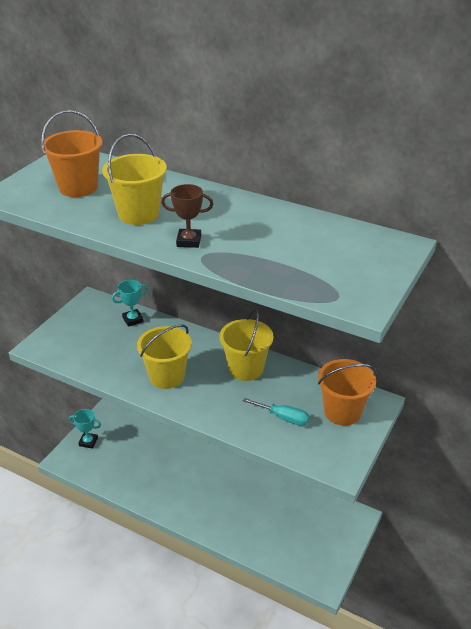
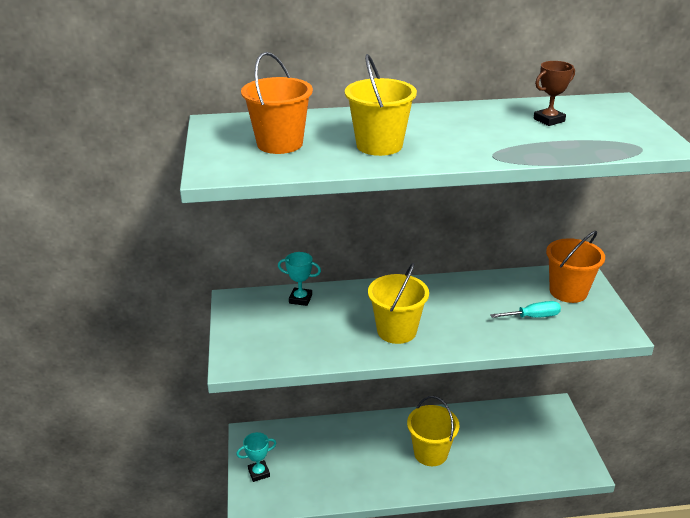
camera: 35 degrees left, 5 degrees down
turquoise trophy [112,280,148,327] -> turquoise trophy turned 75 degrees clockwise [278,252,321,306]
brown trophy [161,184,214,248] -> brown trophy moved to [533,61,575,126]
yellow bucket [219,309,274,381] -> yellow bucket moved to [407,396,459,466]

